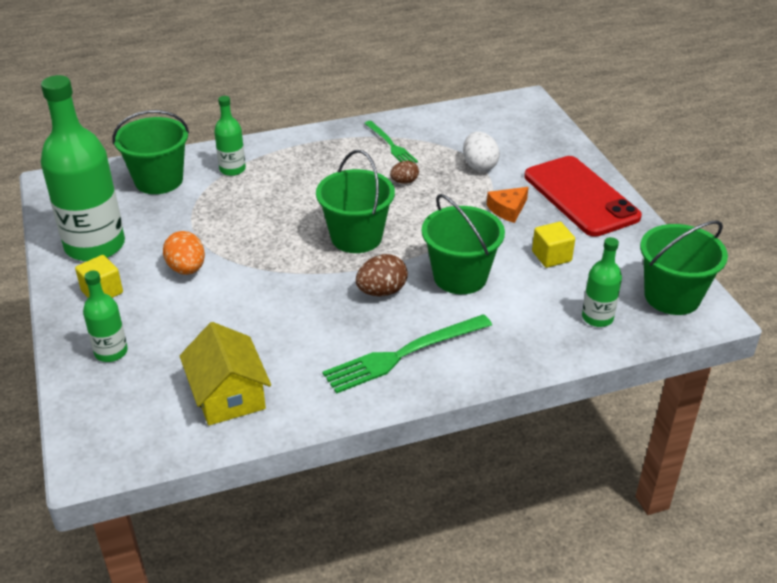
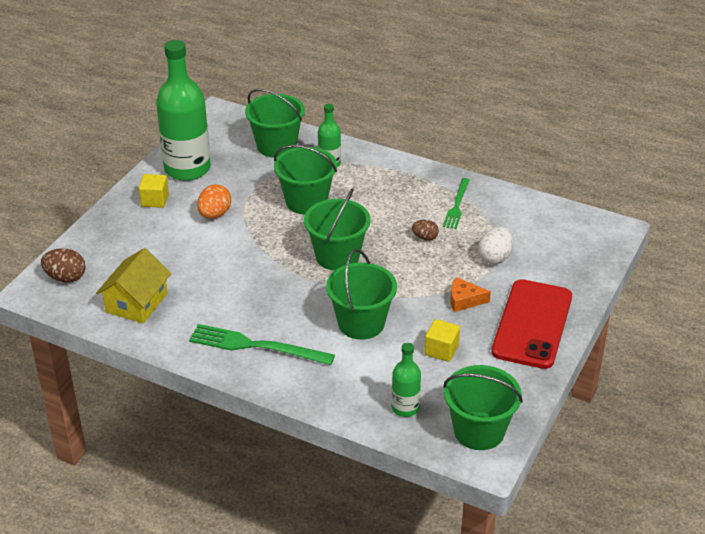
camera: 45 degrees right, 0 degrees up
green bottle [83,271,128,362] -> none
brown egg [356,254,408,297] -> brown egg moved to [41,249,86,282]
none -> green bucket [274,145,337,215]

